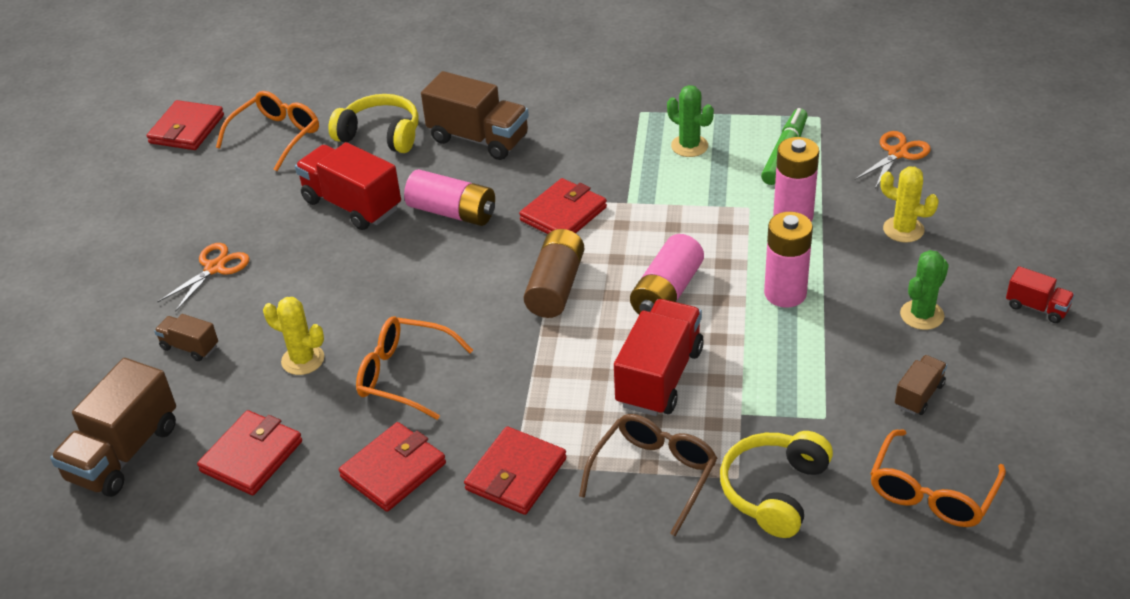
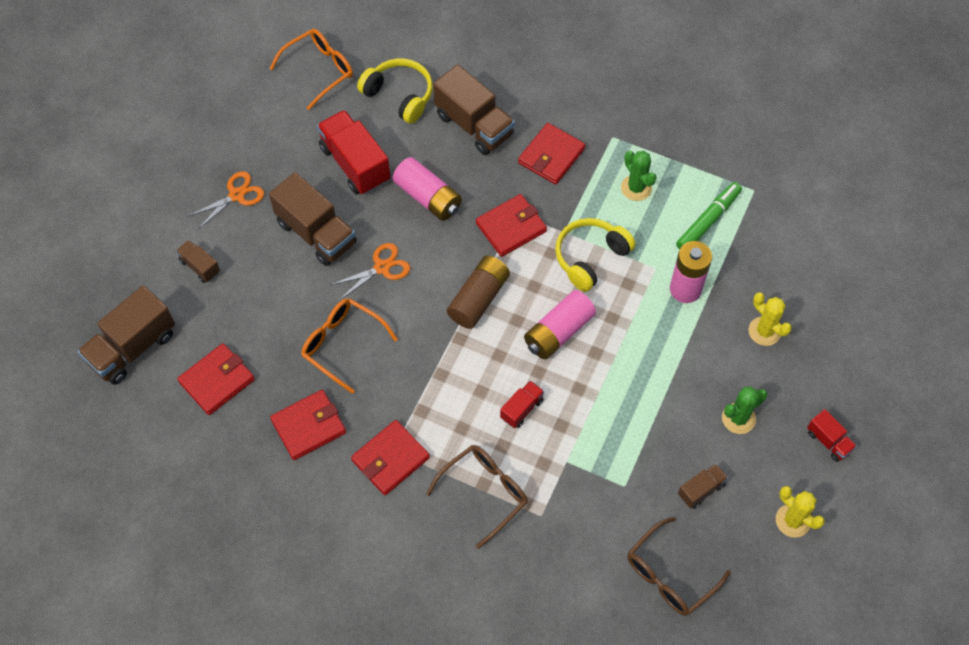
camera: 15 degrees right, 20 degrees up
red wallet [147,100,224,150] -> red wallet moved to [518,123,585,185]
yellow cactus [263,297,324,375] -> yellow cactus moved to [776,486,825,538]
red truck [614,299,704,416] -> red truck [500,381,544,428], size x0.51
yellow headphones [720,431,833,538] -> yellow headphones moved to [555,218,635,292]
pink battery [764,212,813,308] -> none
orange scissors [855,131,931,188] -> orange scissors moved to [331,243,410,300]
orange glasses [870,429,1006,527] -> brown glasses [627,517,731,616]
none -> brown truck [269,172,356,266]

